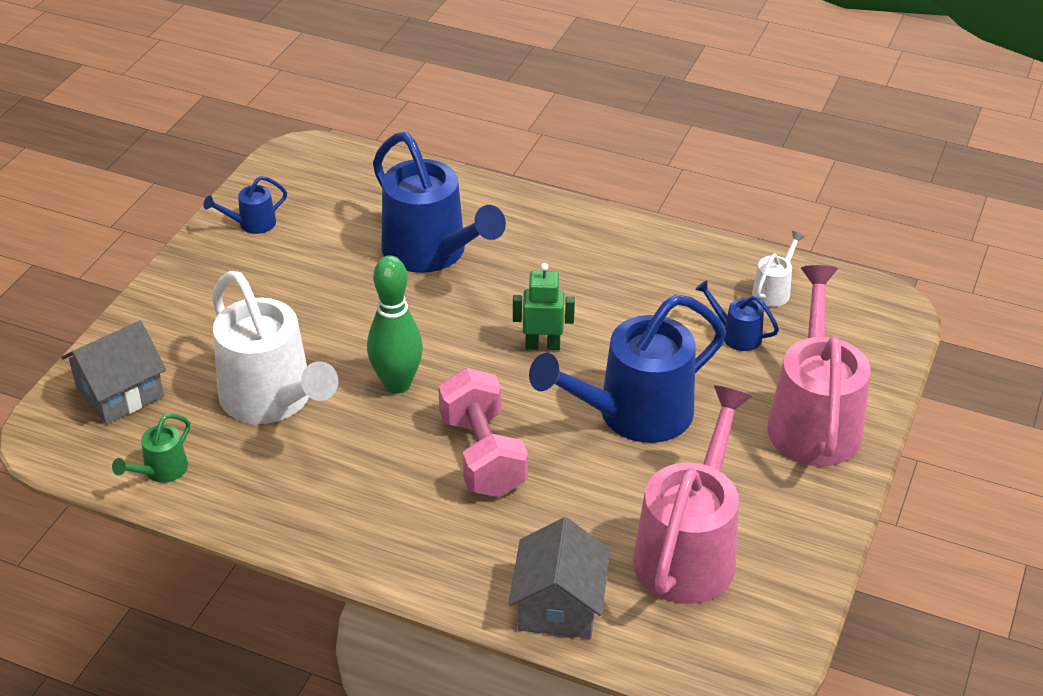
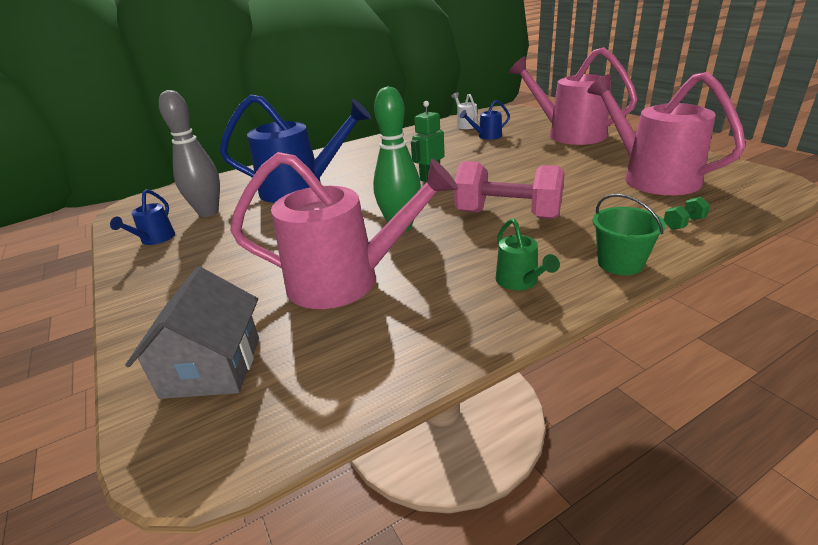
camera: 50 degrees left, 10 degrees down
green watering can [112,414,190,483] -> green watering can moved to [495,219,560,290]
white watering can [212,271,338,424] -> pink watering can [230,152,458,309]
grey house [508,517,610,639] -> green dumbbell [663,197,710,230]
blue watering can [529,294,726,443] -> none
none -> grey bowling pin [159,90,220,217]
none -> green bucket [592,194,666,275]

